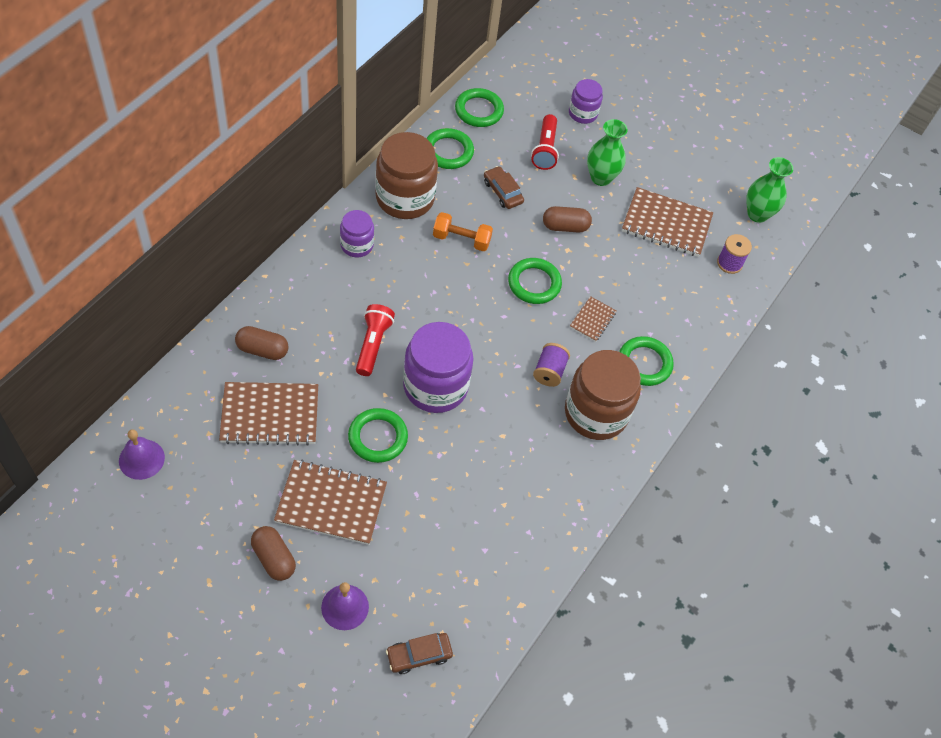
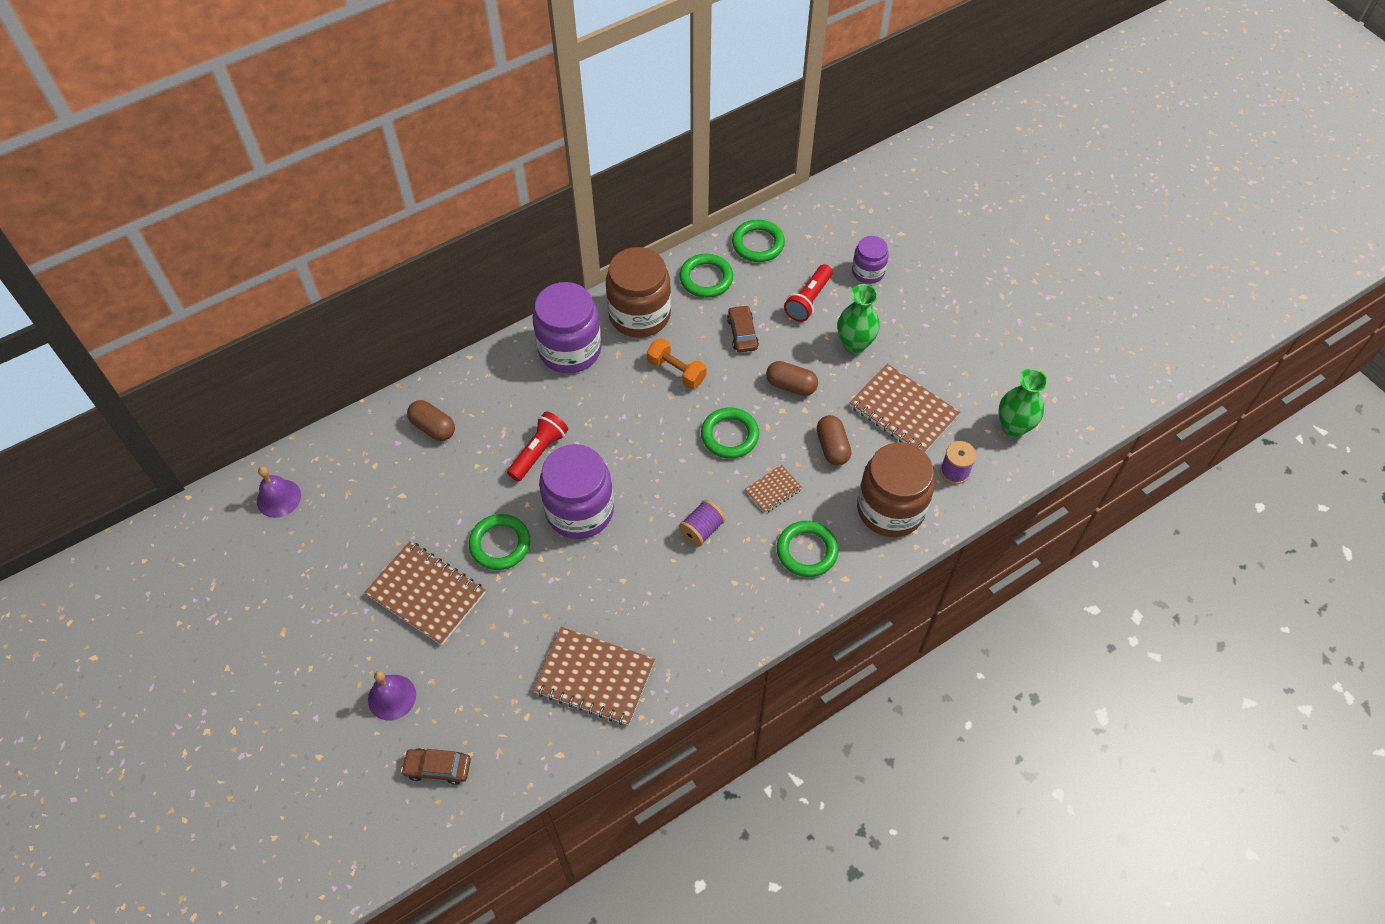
camera: 30 degrees right, 0 degrees up
brown notebook [219,382,318,446] -> brown notebook moved to [533,627,655,725]
brown capsule [251,526,296,581] -> brown capsule moved to [817,415,851,466]
purple jar [340,210,374,257] -> purple jar [532,282,602,373], size x1.84
brown jar [565,350,641,440] -> brown jar moved to [857,442,935,537]

